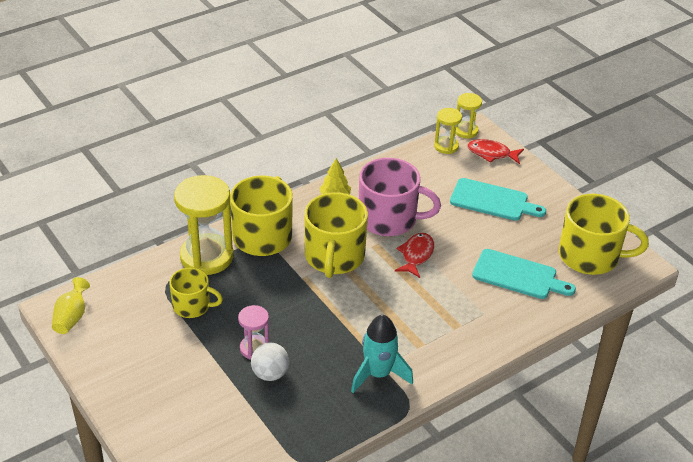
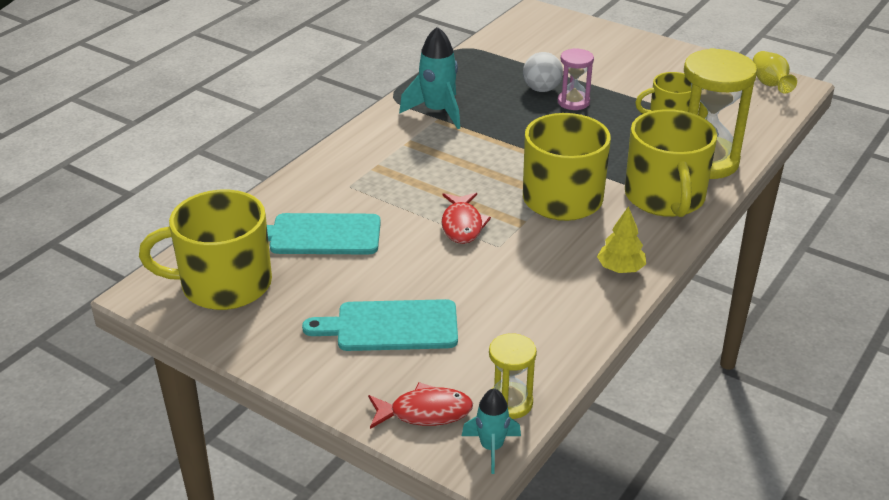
camera: 160 degrees right, 5 degrees down
pink mug [359,158,441,236] -> none
yellow hourglass [456,93,482,139] -> turquoise rocket [462,388,521,474]

